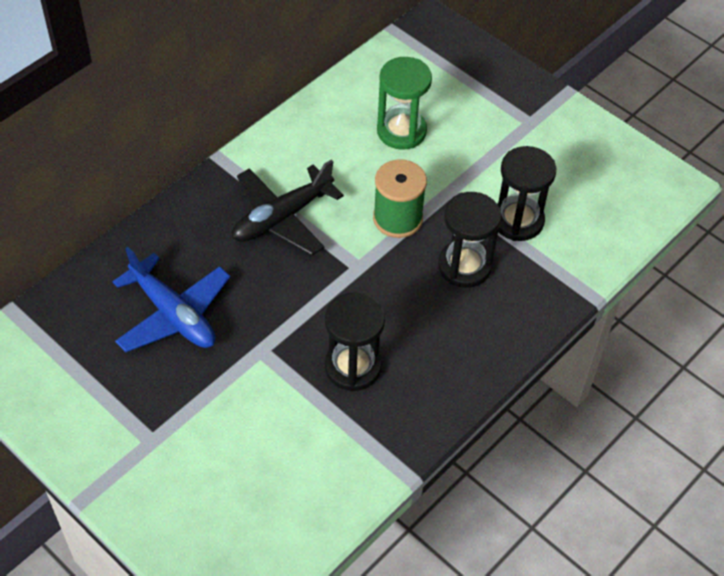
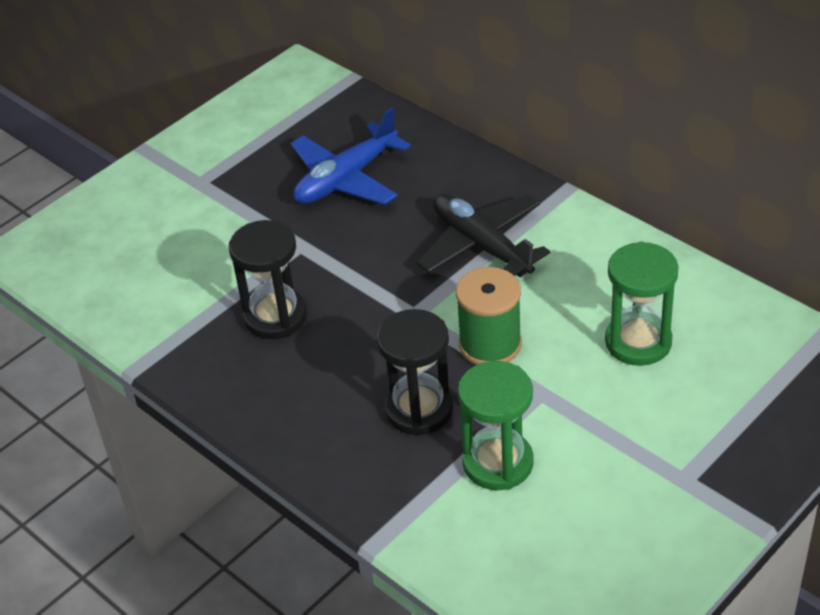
camera: 95 degrees right, 10 degrees down
black hourglass [497,146,556,241] -> green hourglass [458,361,534,490]

